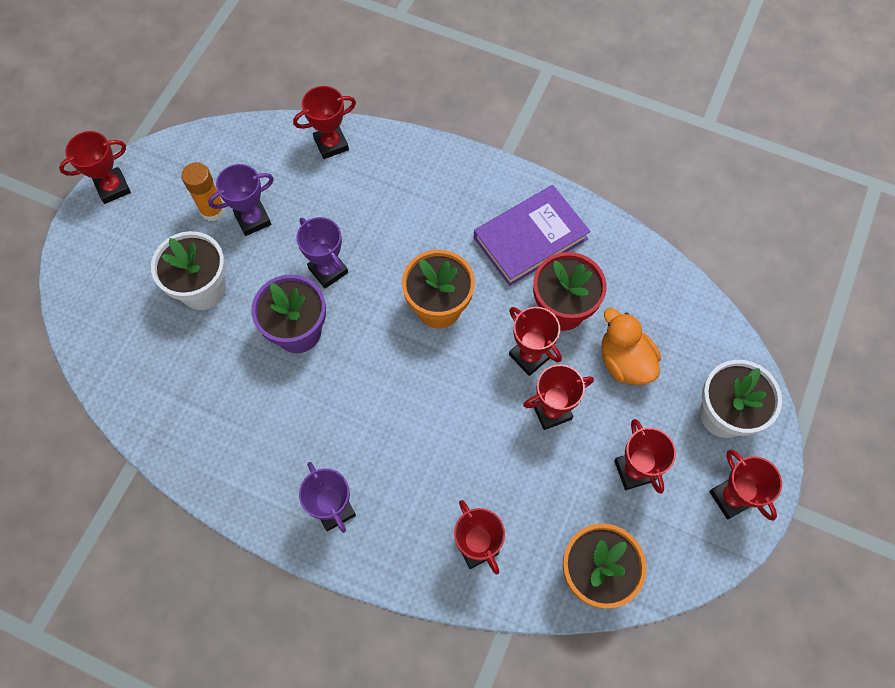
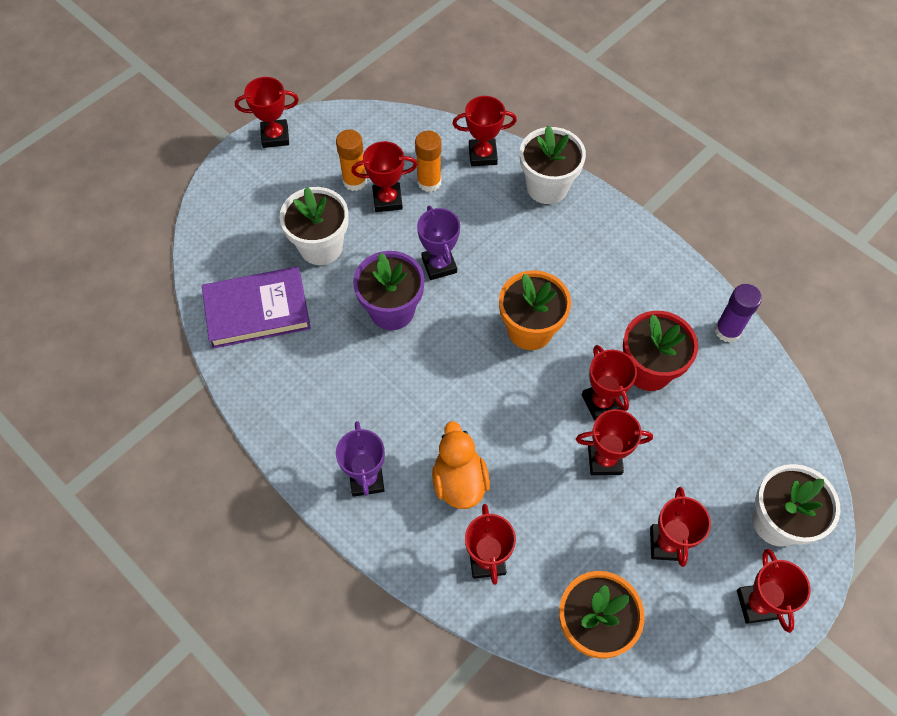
camera: 20 degrees right, 5 degrees down
purple trophy [208,164,274,236] -> red trophy [351,141,417,212]
purple book [474,185,591,286] -> purple book moved to [202,267,311,349]
orange duck [601,308,661,385] -> orange duck moved to [432,421,490,509]
none -> orange glue stick [415,131,441,192]
none -> white flower pot [520,126,586,204]
none -> purple glue stick [715,284,762,343]

